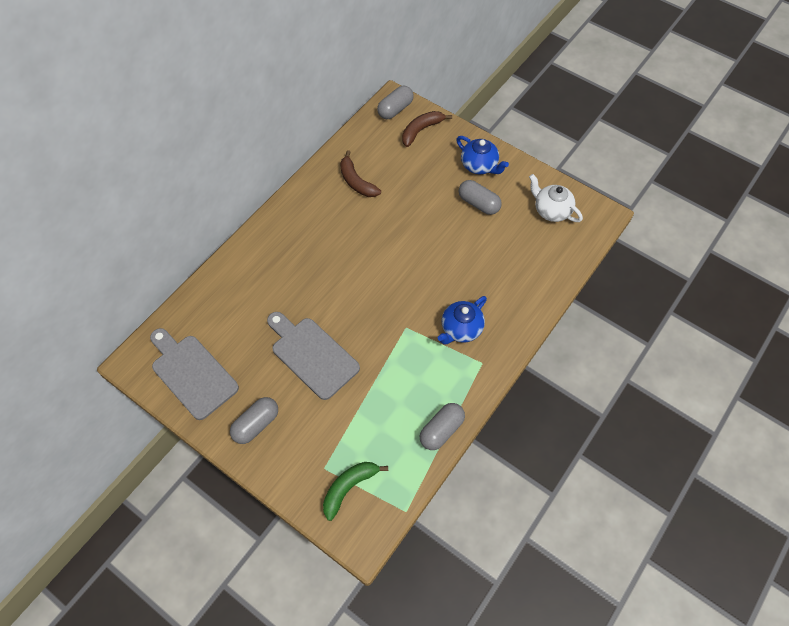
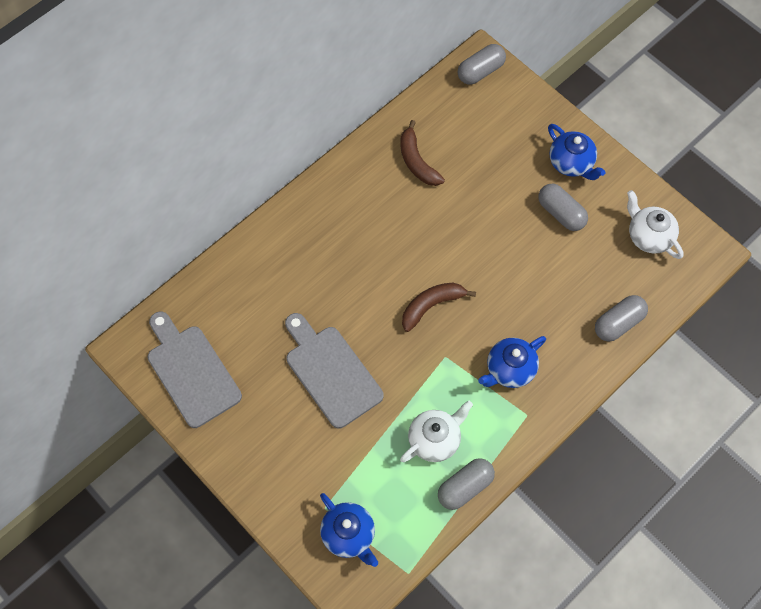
camera: 10 degrees right, 5 degrees up
grey capsule [230,397,278,444] -> grey capsule moved to [595,295,648,341]
green banana [323,462,388,521] -> blue teapot [320,493,378,567]
brown banana [402,111,452,147] -> brown banana moved to [402,283,476,332]
none -> white teapot [400,400,473,462]

